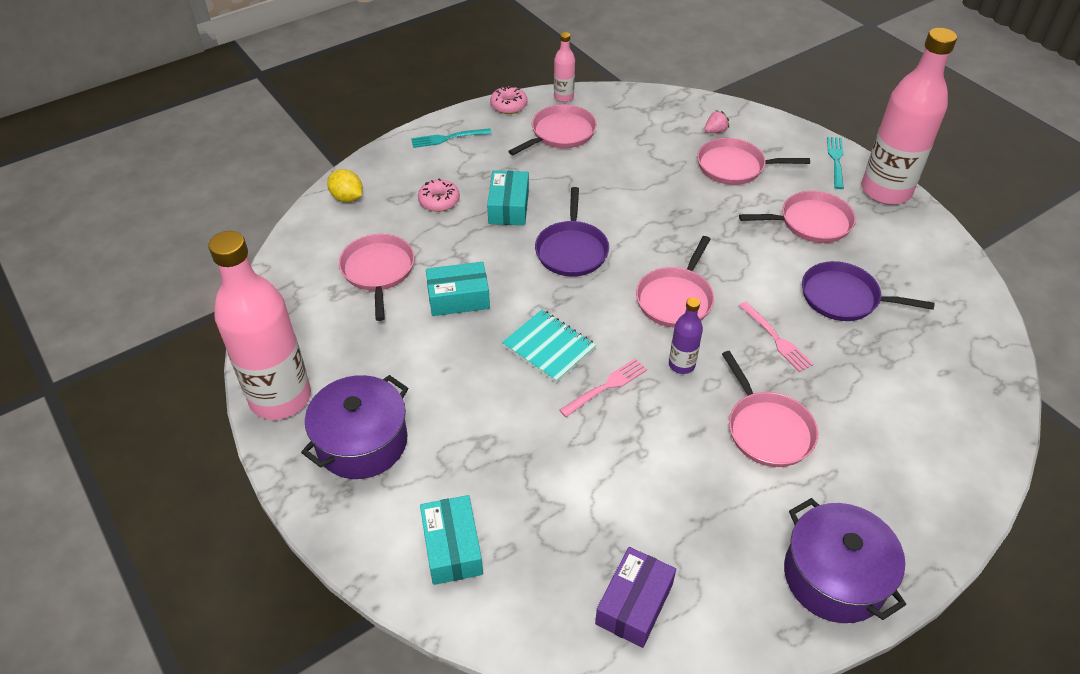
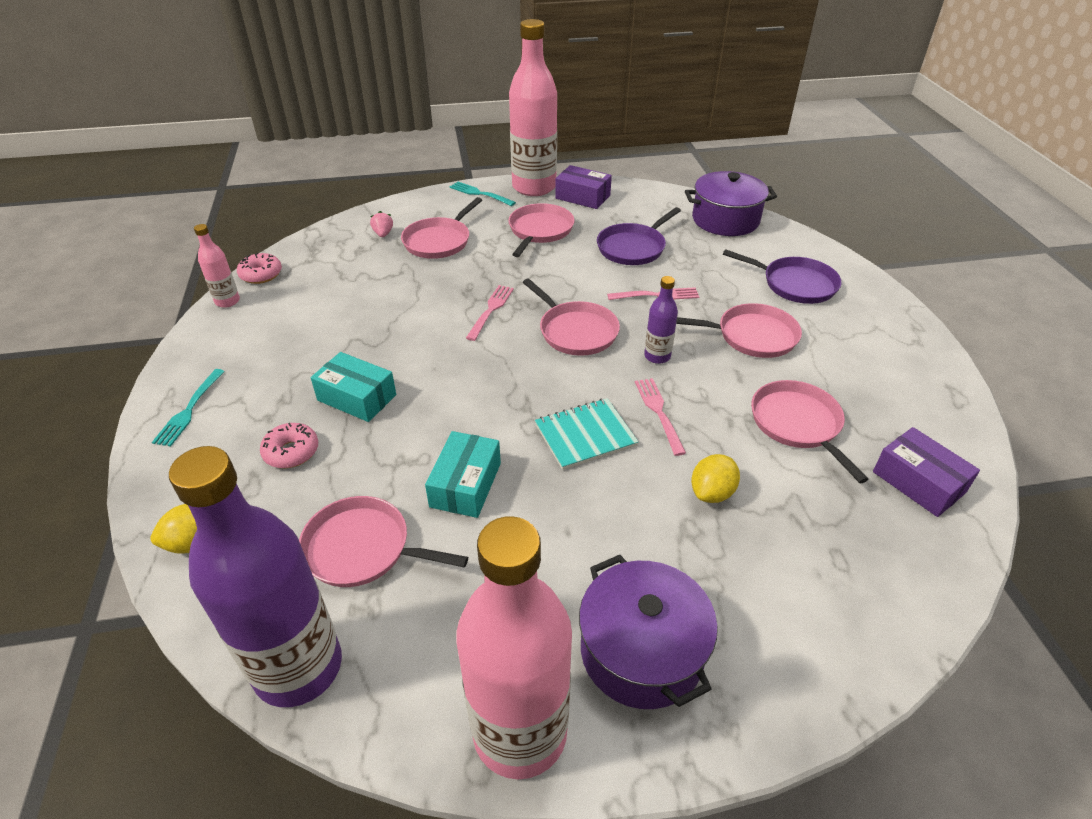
camera: 65 degrees left, 5 degrees down
turquoise box [420,495,483,585] -> none
pink donut [490,86,528,114] -> pink donut moved to [237,253,282,284]
pink pan [508,105,597,155] -> pink pan moved to [751,380,869,483]
purple pan [535,187,609,277] -> purple pan moved to [723,249,842,304]
purple pot [784,498,906,623] -> purple pot moved to [685,171,777,236]
none -> purple bottle [169,446,342,707]
none -> pink fork [466,285,514,341]
none -> purple box [555,165,612,209]
none -> yellow lemon [691,454,740,503]

